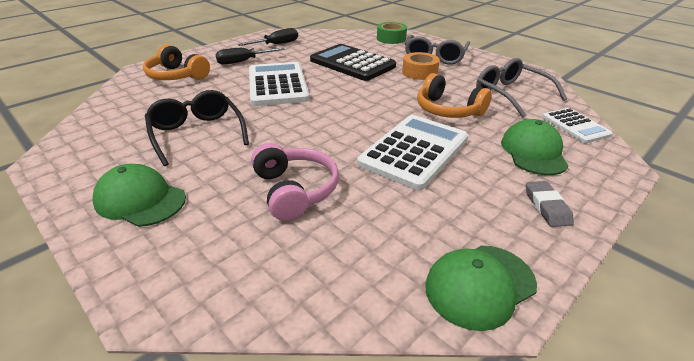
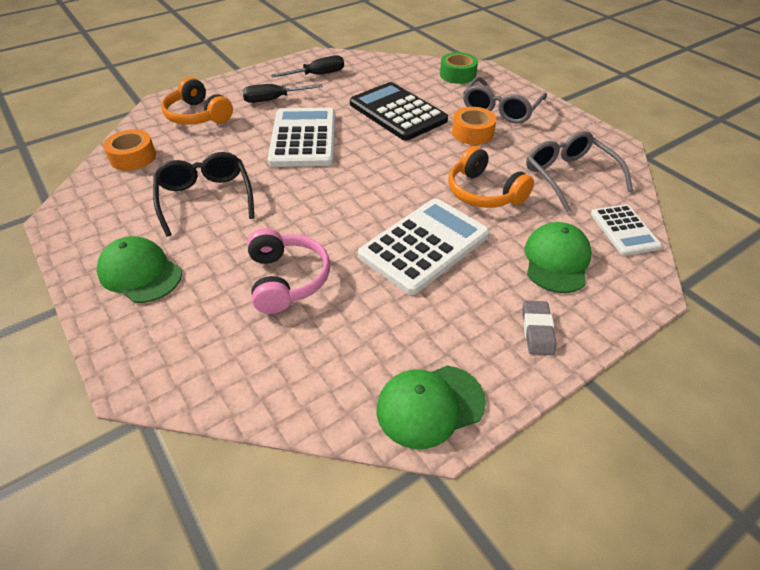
camera: 10 degrees right, 10 degrees up
none -> orange tape [103,130,156,171]

